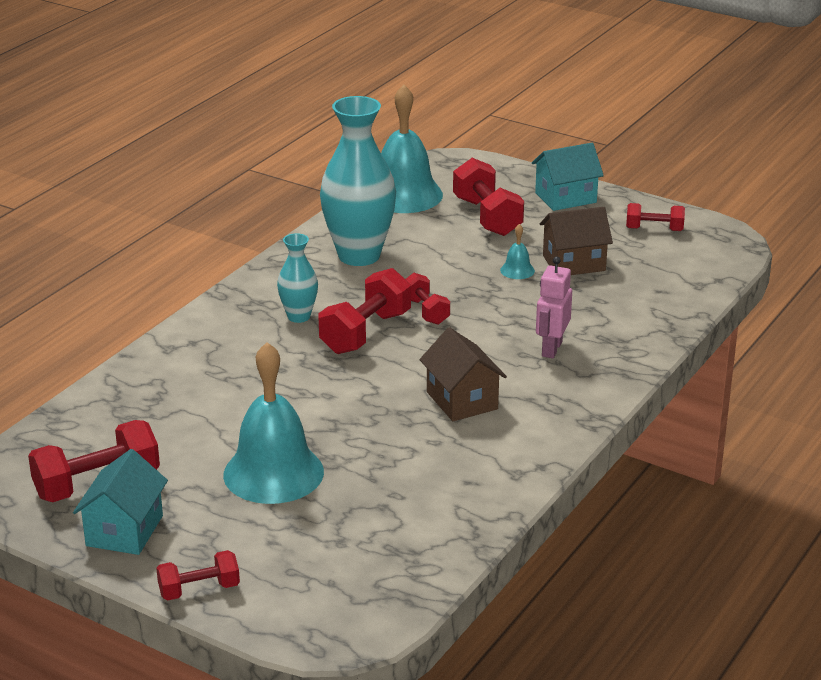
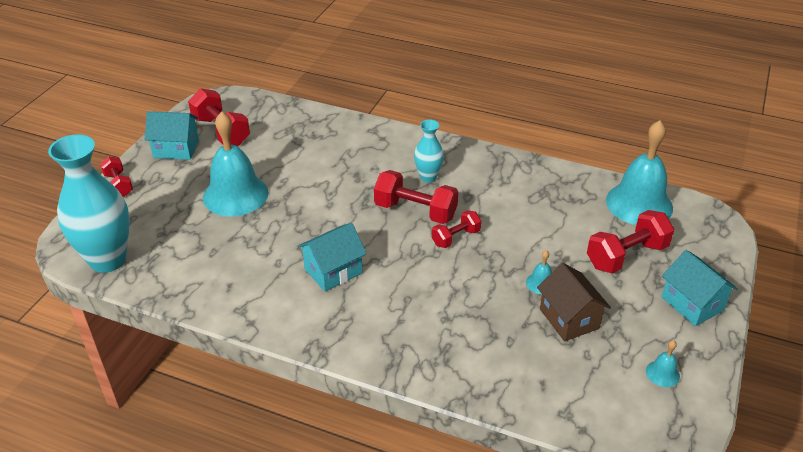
camera: 80 degrees right, 10 degrees up
turquoise vase [320,96,396,266] -> turquoise vase moved to [48,134,130,273]
brown house [420,327,507,421] -> turquoise house [297,223,367,291]
pink robot [536,257,572,358] -> none
red dumbbell [626,203,685,231] -> turquoise bell [646,340,680,387]

